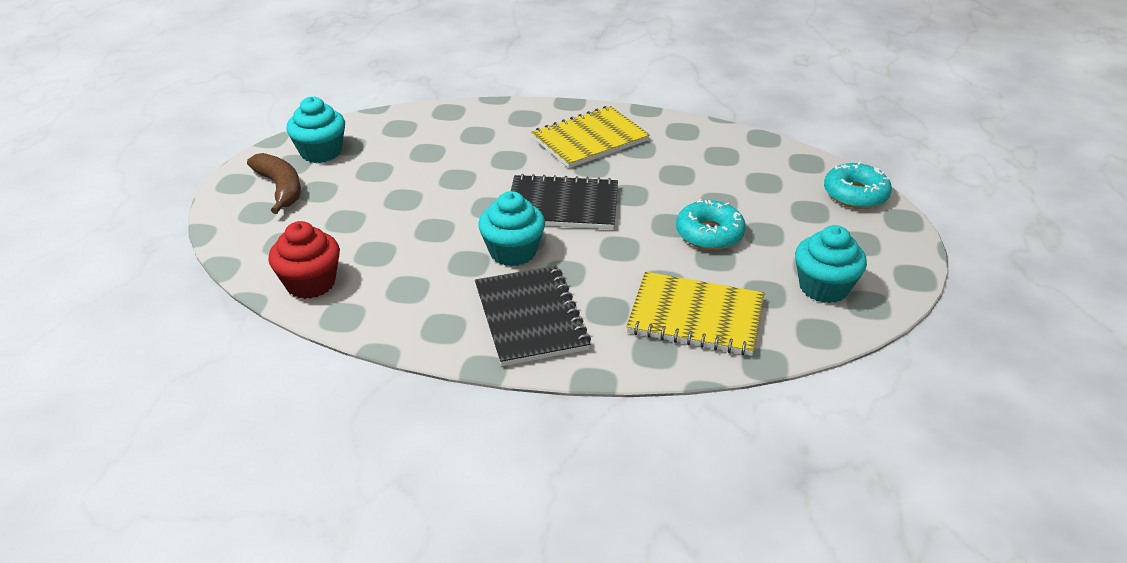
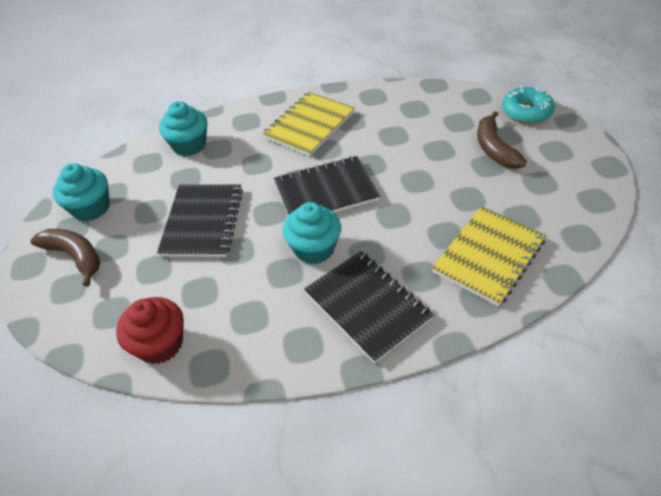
camera: 20 degrees left, 10 degrees up
yellow notebook [626,272,765,356] -> yellow notebook turned 45 degrees counterclockwise [432,206,546,307]
turquoise donut [676,199,746,250] -> none
turquoise cupcake [795,225,867,303] -> turquoise cupcake moved to [159,101,207,156]
none -> black notebook [157,184,243,257]
none -> brown banana [477,111,527,169]

